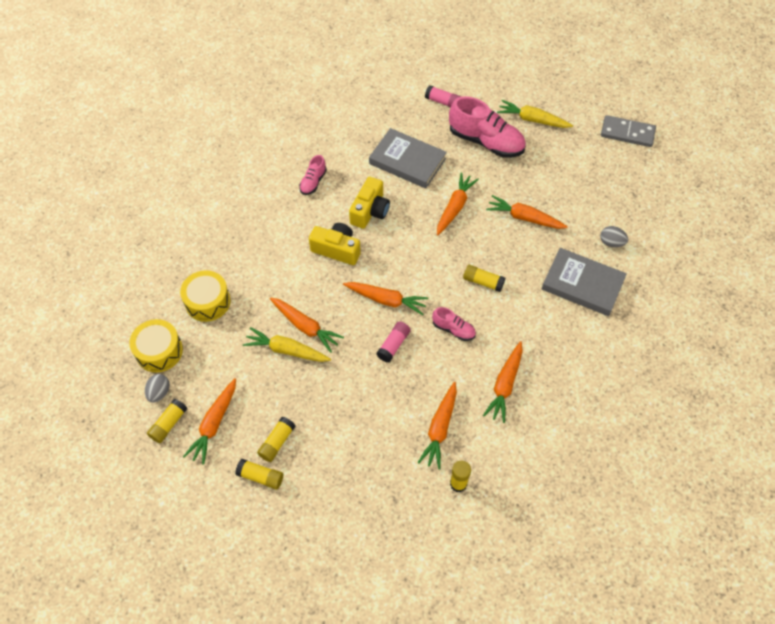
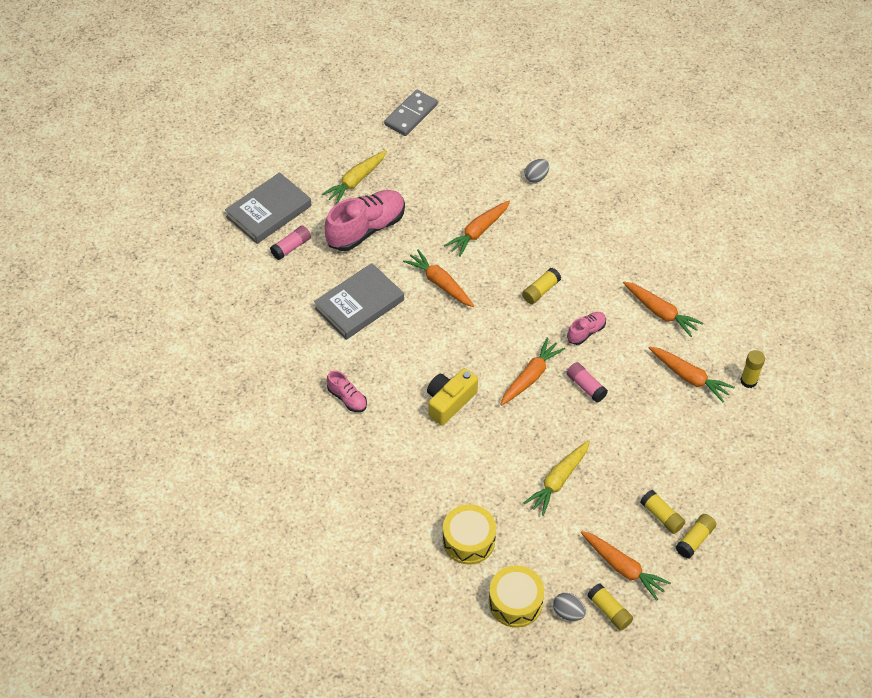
camera: 70 degrees left, 5 degrees down
orange carrot [270,297,344,353] -> none
yellow camera [349,177,390,229] -> none
grey book [542,248,627,316] -> grey book moved to [225,172,312,244]

